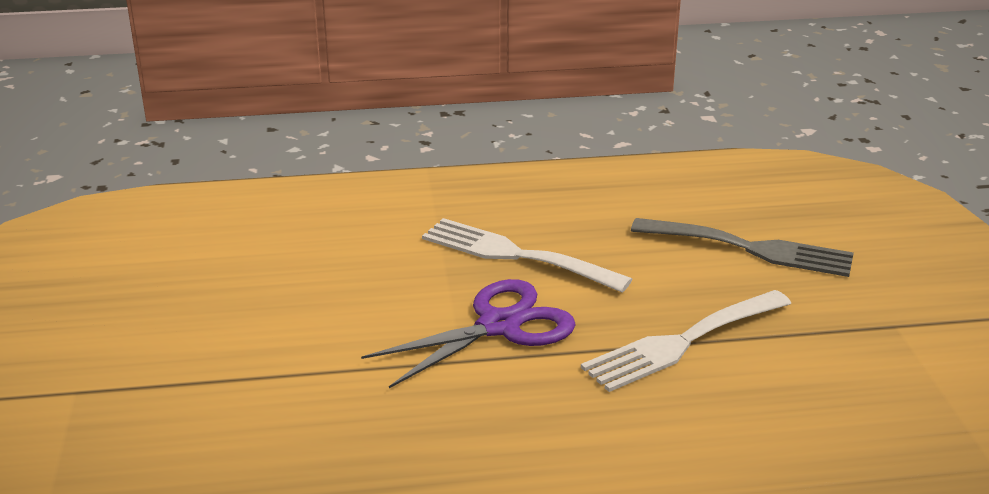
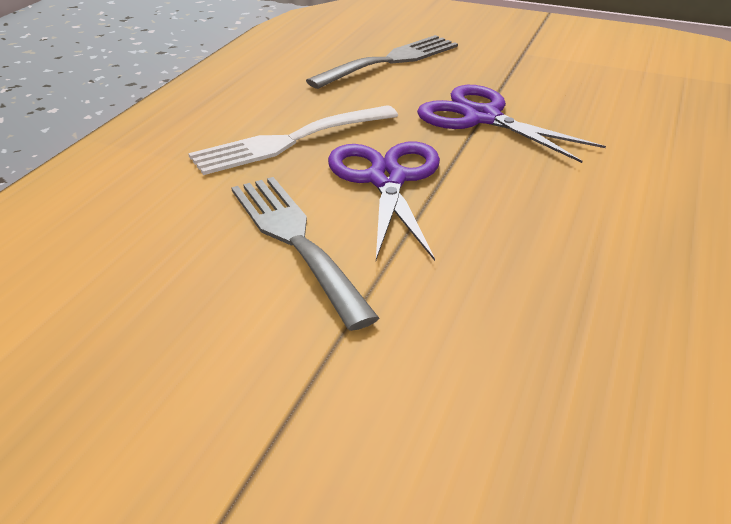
camera: 60 degrees left, 5 degrees up
white fork [581,290,792,392] -> purple scissors [417,85,606,163]
none -> grey fork [231,177,379,331]

